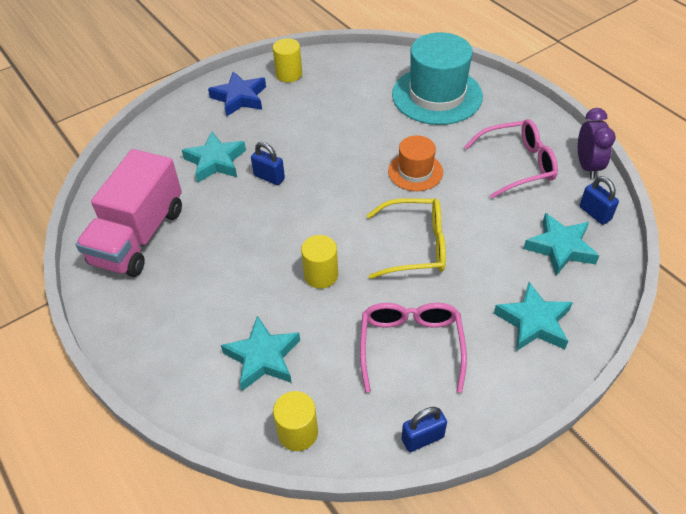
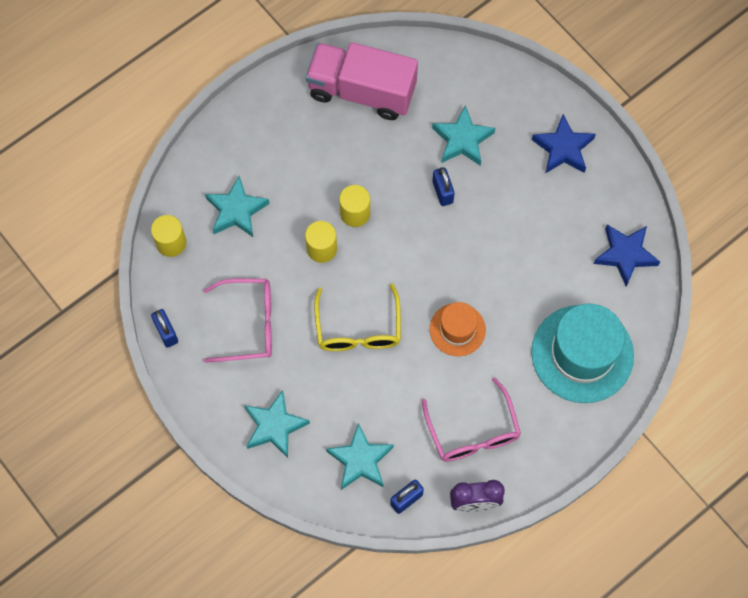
camera: 85 degrees right, 20 degrees up
blue padlock [251,142,285,185] -> blue padlock turned 45 degrees counterclockwise [432,167,455,206]
yellow cylinder [273,38,302,82] -> yellow cylinder moved to [339,185,370,227]
none -> blue star [594,225,660,286]

